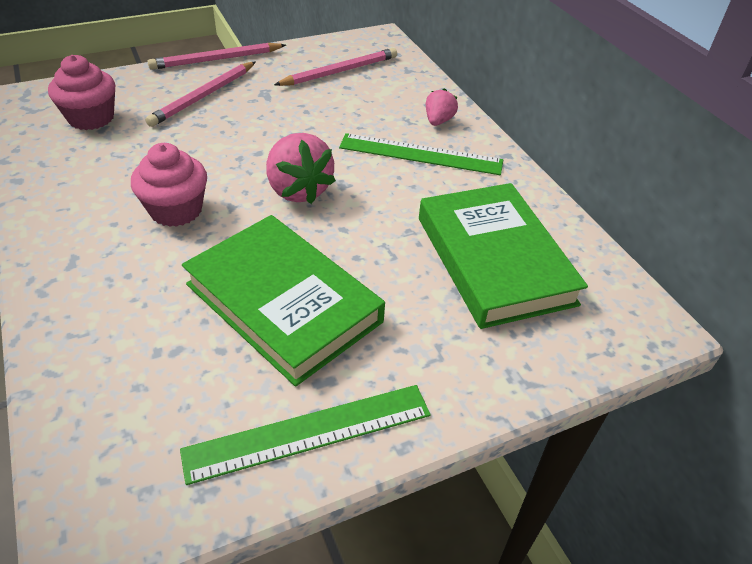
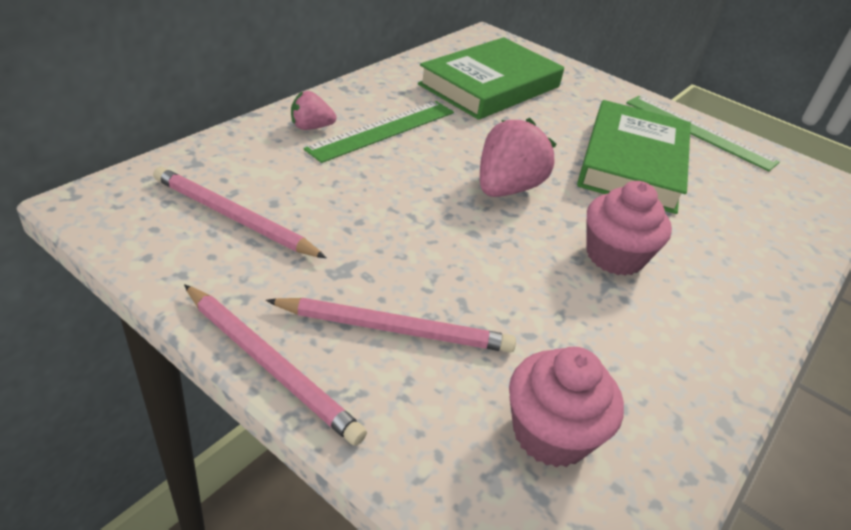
camera: 120 degrees left, 5 degrees down
green ruler [339,133,503,175] -> green ruler turned 60 degrees clockwise [304,101,454,163]

